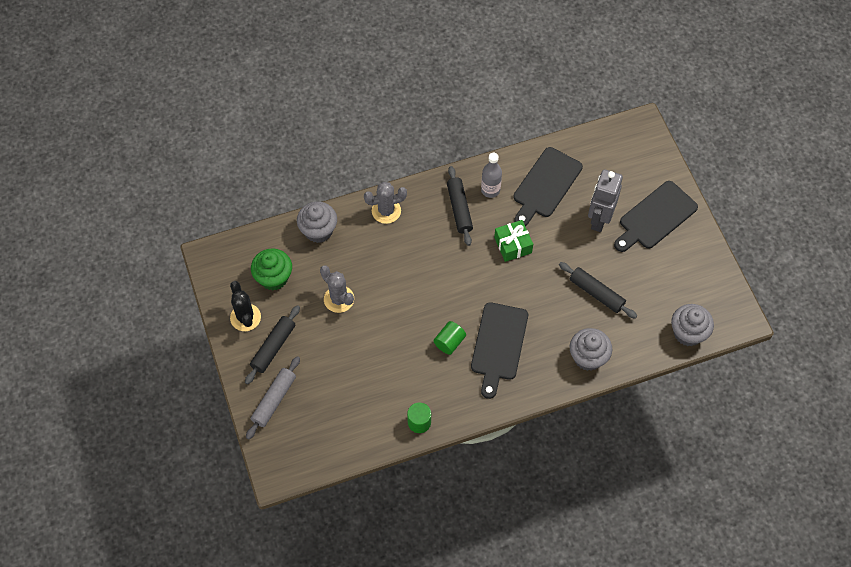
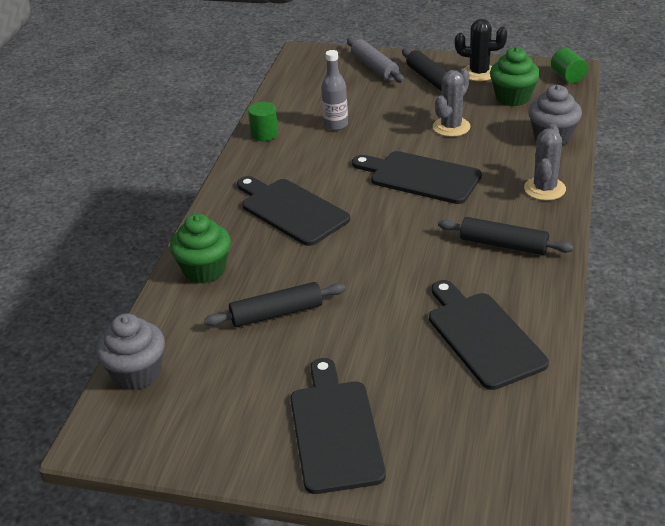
camera: 125 degrees right, 25 degrees down
grey cactus [320,265,354,313] -> grey cactus turned 45 degrees counterclockwise [433,68,470,137]
green cylinder [434,321,466,355] -> green cylinder moved to [551,48,588,83]
grey bottle [481,153,502,198] -> grey bottle moved to [321,50,348,130]
green gift [494,220,533,262] -> none
grey cupcake [570,328,612,371] -> green cupcake [170,214,231,284]
grey robot [588,169,623,232] -> none
none -> black cutting board [352,151,482,204]

